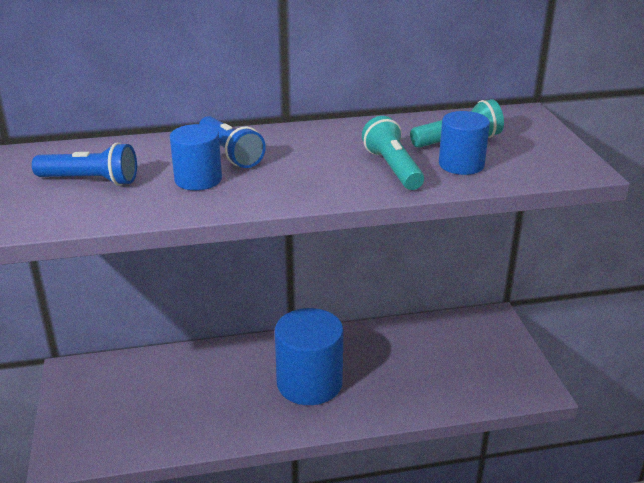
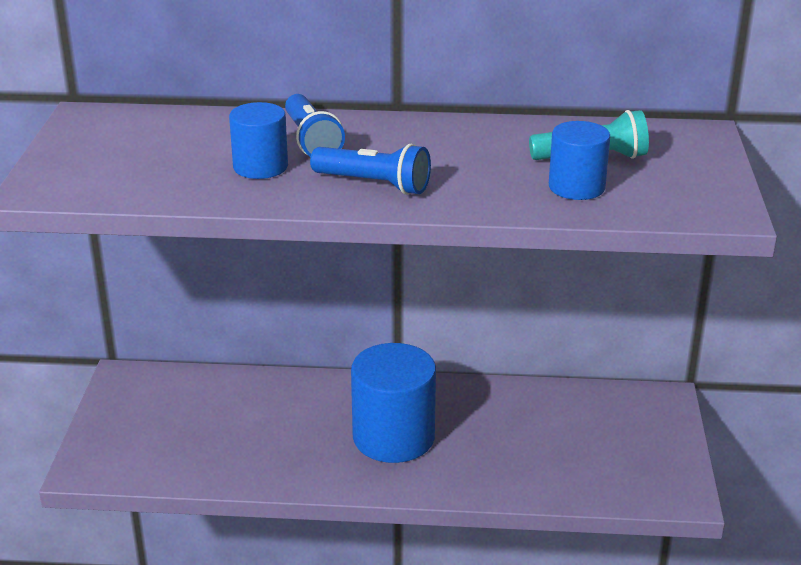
camera: 15 degrees right, 0 degrees up
blue flashlight [32,142,137,186] -> blue flashlight moved to [310,144,431,195]
turquoise flashlight [362,116,424,190] -> none

